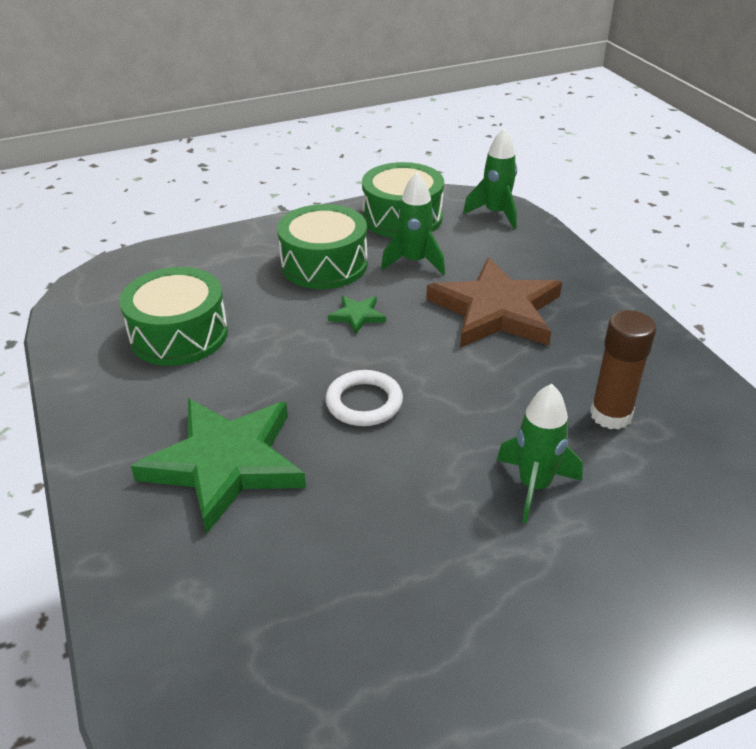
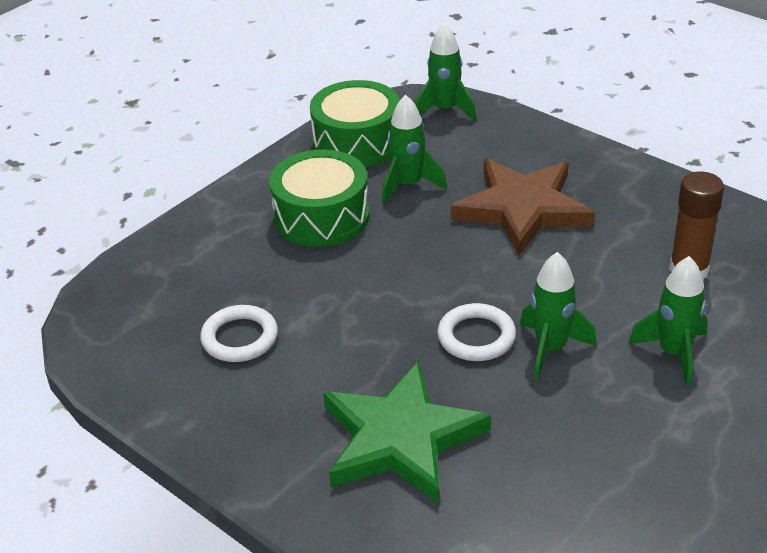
camera: 25 degrees left, 0 degrees up
green drum [120,267,228,366] -> white ring [200,305,278,362]
green star [328,296,386,335] -> none
none -> green rocket [520,252,596,380]

